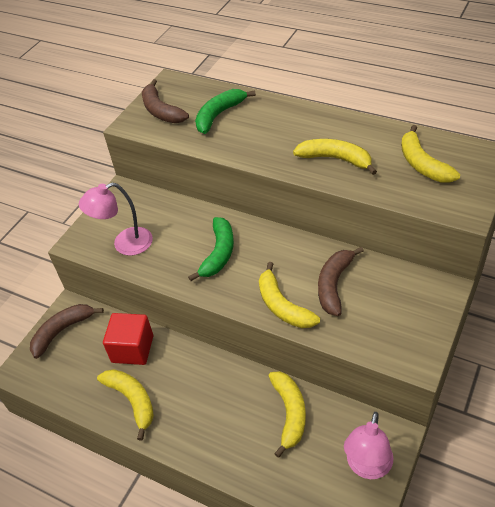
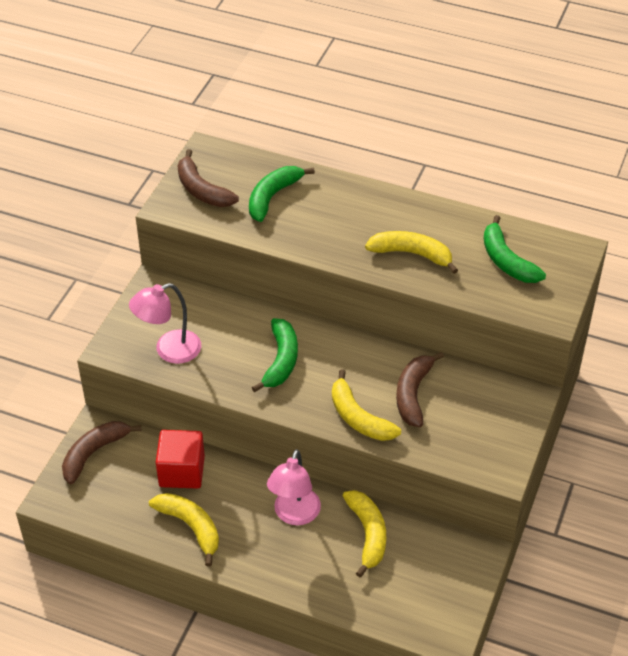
camera: 10 degrees left, 0 degrees up
pink lamp [344,412,393,479] -> pink lamp moved to [267,449,321,525]
yellow banana [401,125,460,183] -> green banana [484,215,546,283]

